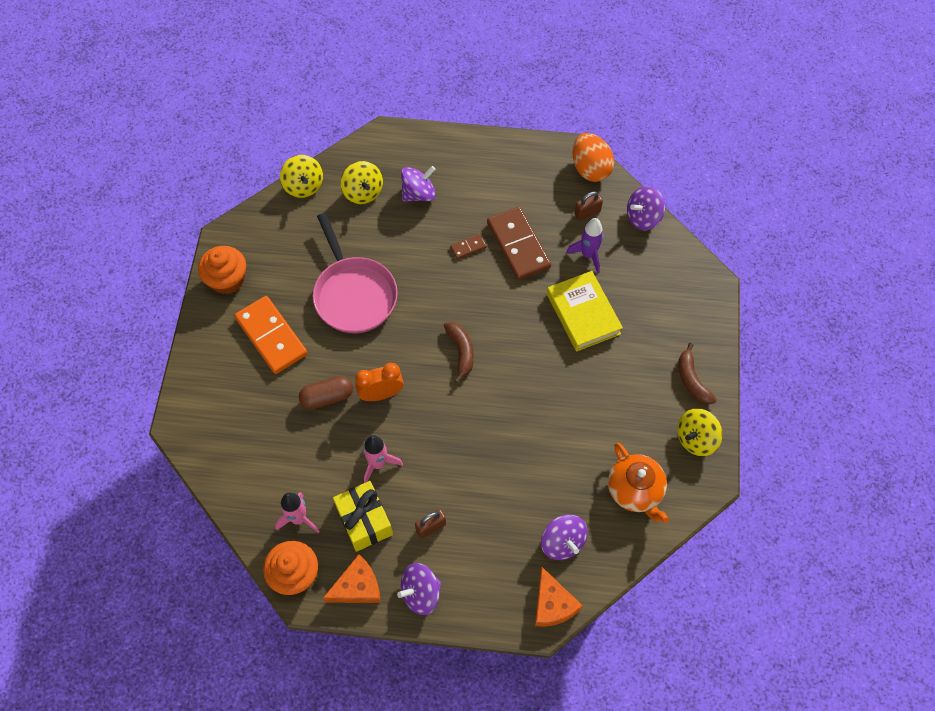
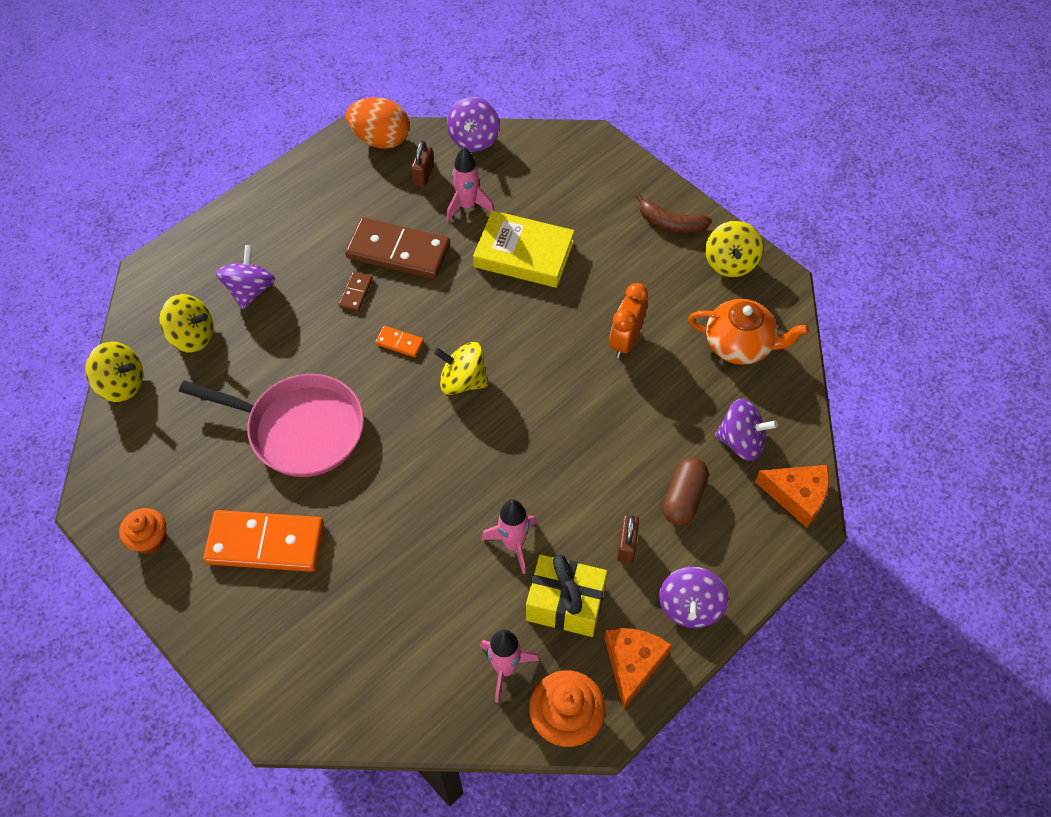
camera: 50 degrees left, 5 degrees down
orange cupcake [198,246,246,294] -> orange cupcake [119,508,166,554], size x0.66
brown capsule [299,376,353,409] -> brown capsule moved to [663,457,709,526]
orange clock [355,363,404,401] -> orange clock moved to [609,283,648,358]
brown banana [444,322,474,384] -> yellow spinning top [434,342,488,395]
purple rocket [566,218,604,274] -> pink rocket [446,148,494,222]
none -> orange domino [375,326,424,357]

